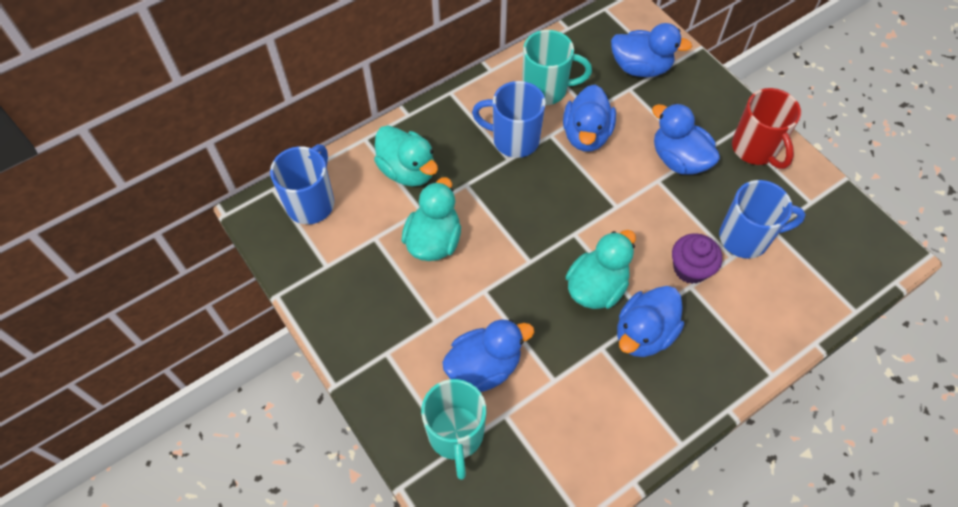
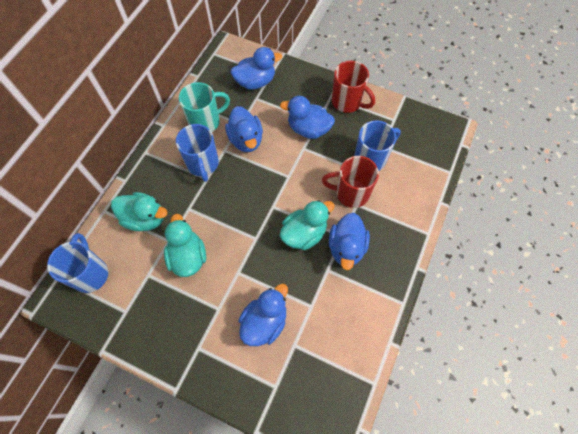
camera: 30 degrees left, 5 degrees up
turquoise mug [421,379,486,480] -> none
blue mug [472,81,546,158] -> blue mug turned 90 degrees counterclockwise [176,124,219,182]
turquoise duck [565,230,636,309] -> turquoise duck turned 45 degrees clockwise [279,200,335,250]
purple cupcake [672,233,722,284] -> red mug [322,156,379,208]

